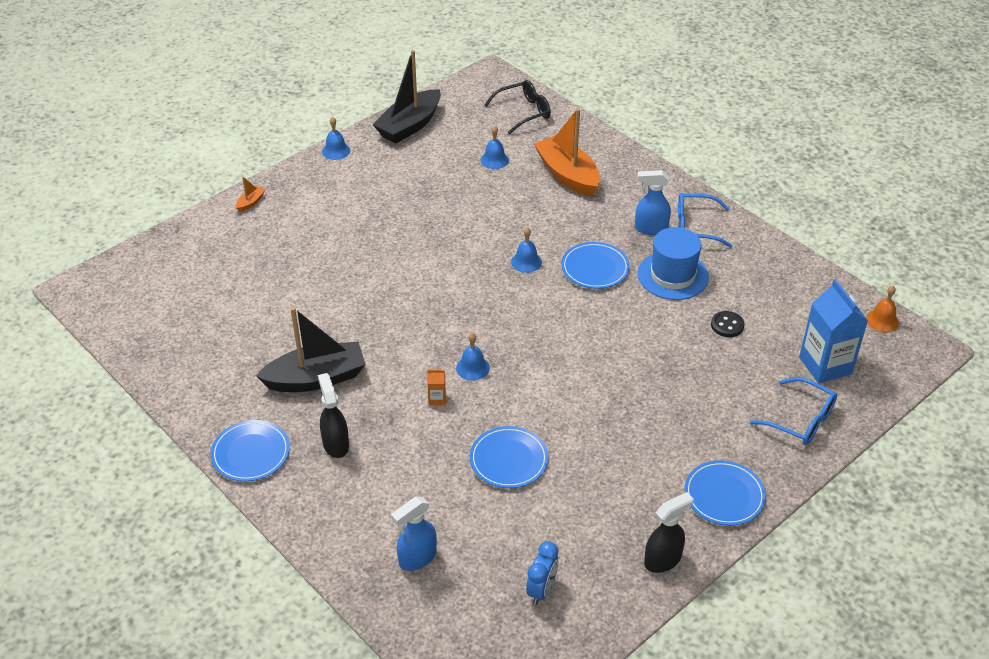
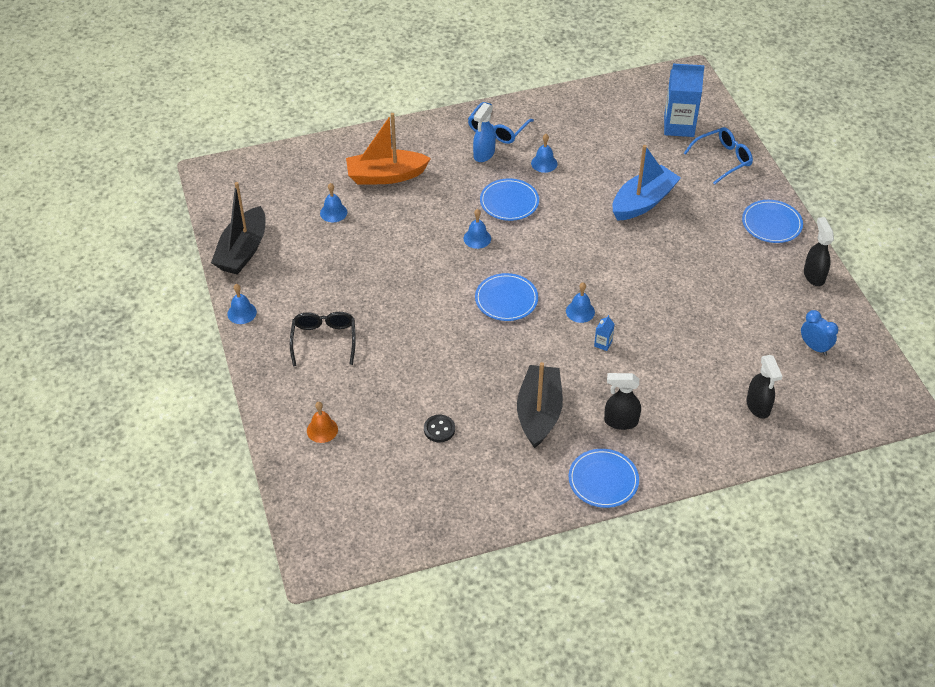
camera: 65 degrees left, 5 degrees up
orange boat [236,177,265,212] -> none
black boat [372,50,441,144] -> black boat turned 45 degrees clockwise [211,182,265,275]
blue spray bottle [391,497,437,571] -> black spray bottle [746,355,783,419]
orange carton [427,370,446,405] -> blue carton [594,315,615,351]
blue plate [470,426,549,488] -> blue plate moved to [475,273,538,321]
black glasses [484,80,551,135] -> black glasses moved to [290,312,356,366]
blue hat [638,227,709,300] -> blue bell [531,134,558,173]
black button [711,311,744,337] -> black button moved to [424,415,455,442]
orange bell [866,286,899,332] -> orange bell moved to [307,402,338,443]
none -> blue boat [613,145,681,221]

